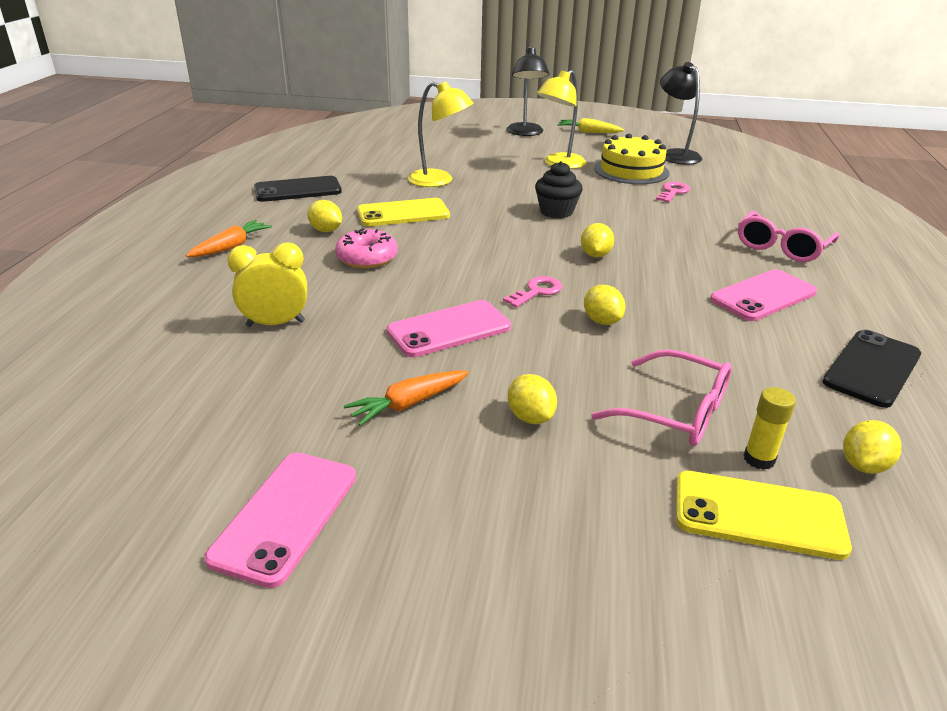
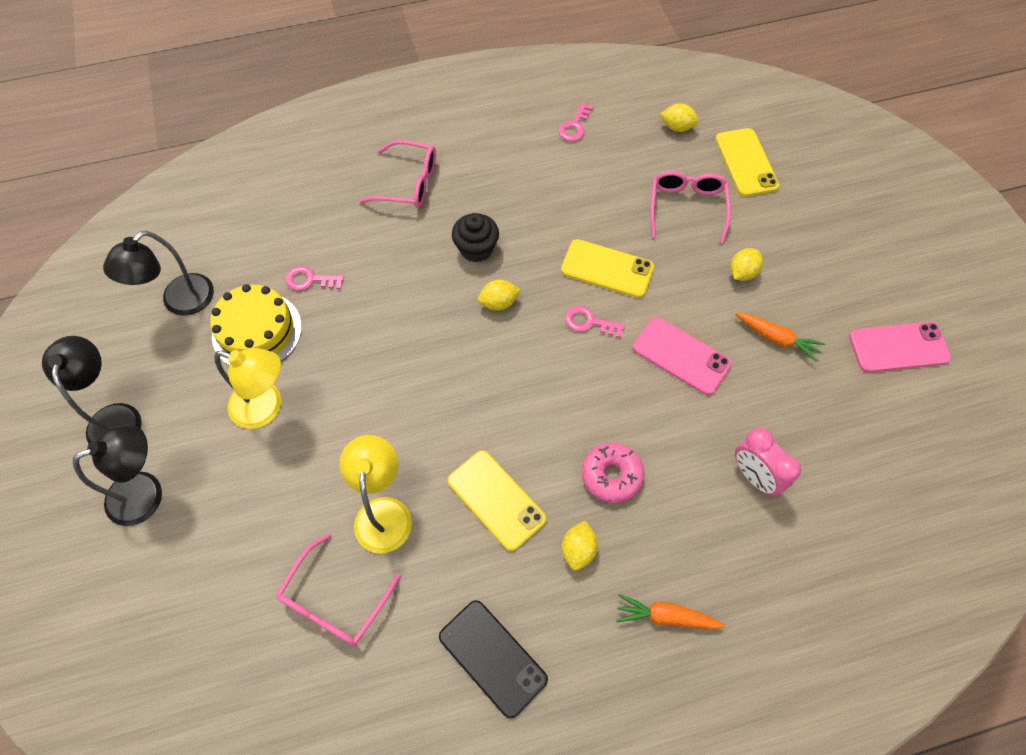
camera: 115 degrees left, 30 degrees up
yellow clock [227,242,307,327] -> pink clock [735,427,801,496]
black cupcake [535,161,583,218] -> black cupcake moved to [452,213,499,263]
yellow carrot [557,118,624,133] -> black lamp [42,336,142,444]
yellow lemon [584,285,626,325] -> yellow phone [561,239,654,298]
pink phone [710,269,817,321] -> none
yellow glue stick [744,387,796,470] -> none
black phone [822,330,921,408] -> pink key [558,103,593,142]
none -> pink glasses [276,533,401,646]

